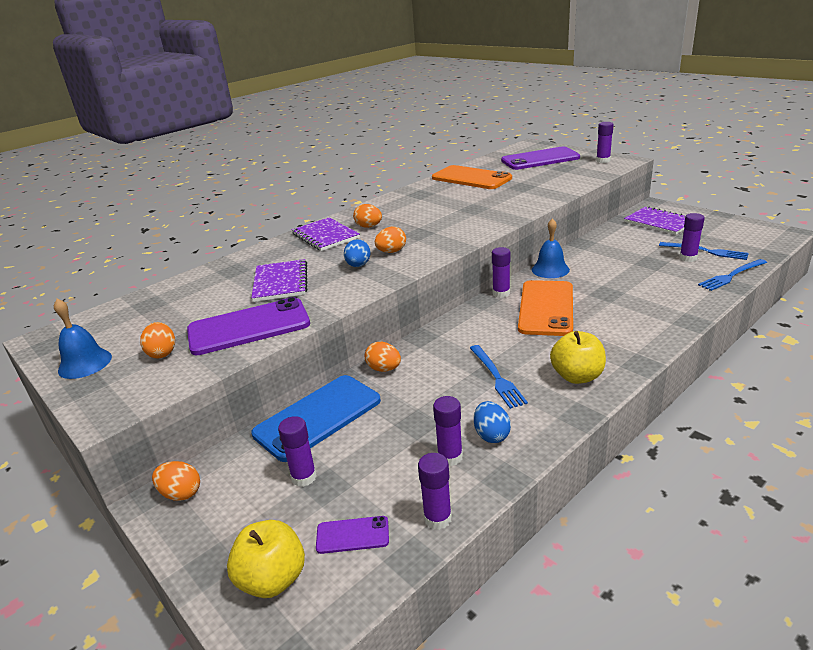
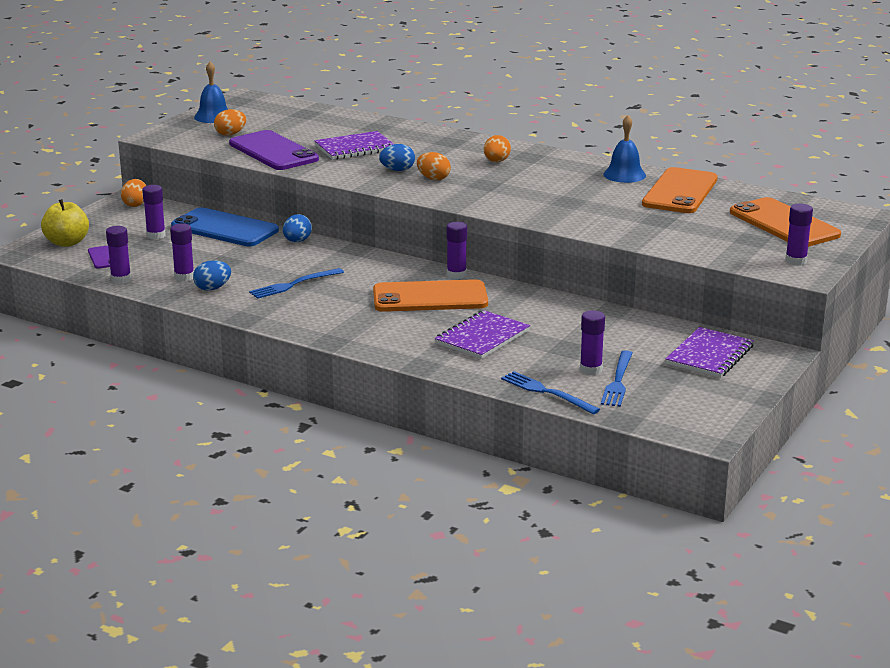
camera: 70 degrees right, 5 degrees down
purple notebook [292,218,360,251] -> purple notebook moved to [435,310,530,359]
orange egg [365,342,401,372] -> blue egg [283,214,312,242]
purple phone [501,147,580,170] -> orange phone [730,197,841,247]
blue bell [532,218,570,278] -> blue bell moved to [603,115,646,183]
yellow apple [550,331,606,384] -> none

